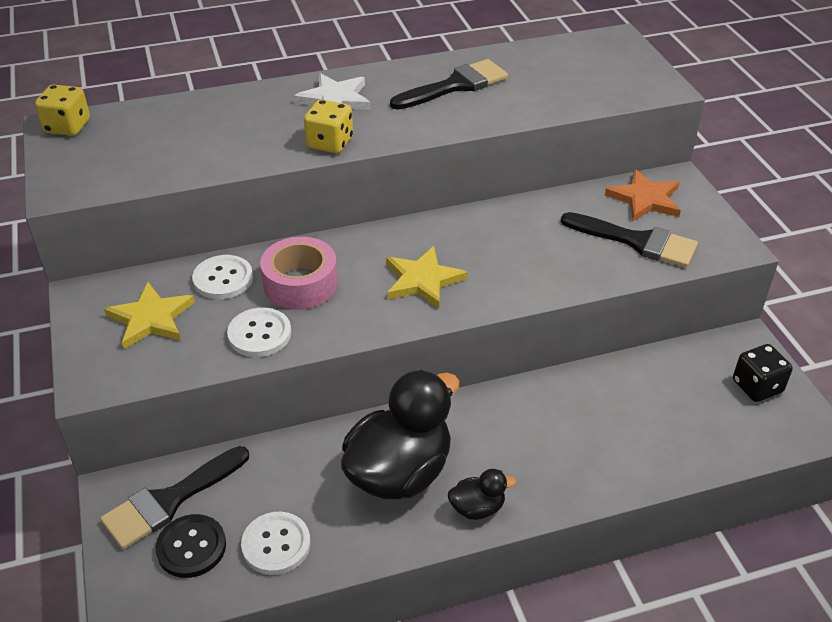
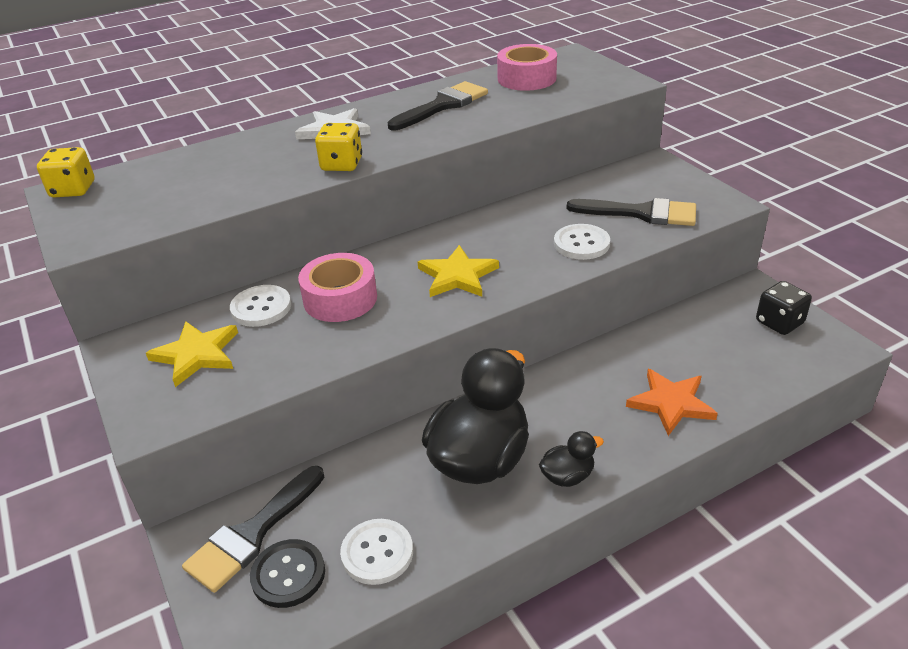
camera: 10 degrees left, 5 degrees down
white button [227,308,291,357] -> white button moved to [554,224,610,260]
orange star [605,169,681,222] -> orange star moved to [626,369,718,436]
none -> pink tape [497,44,557,91]

